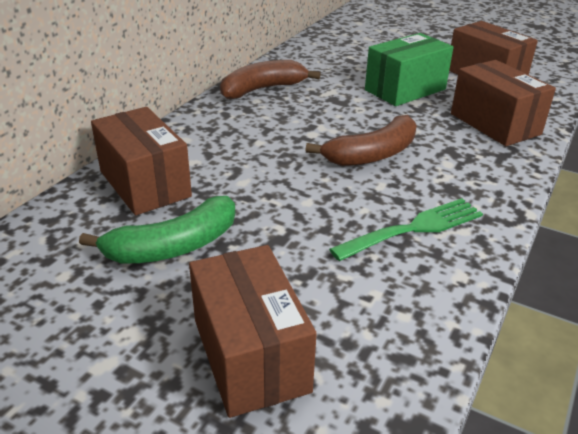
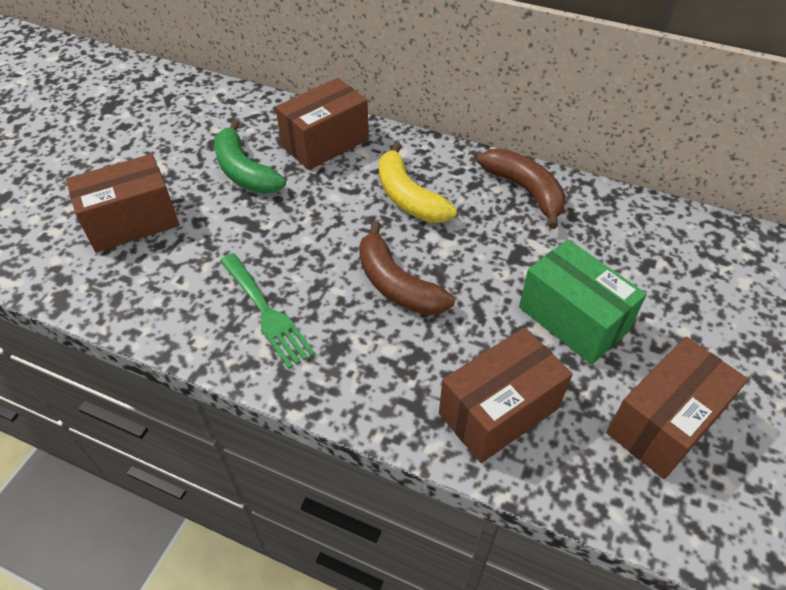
camera: 85 degrees right, 15 degrees up
none -> yellow banana [379,142,457,223]

